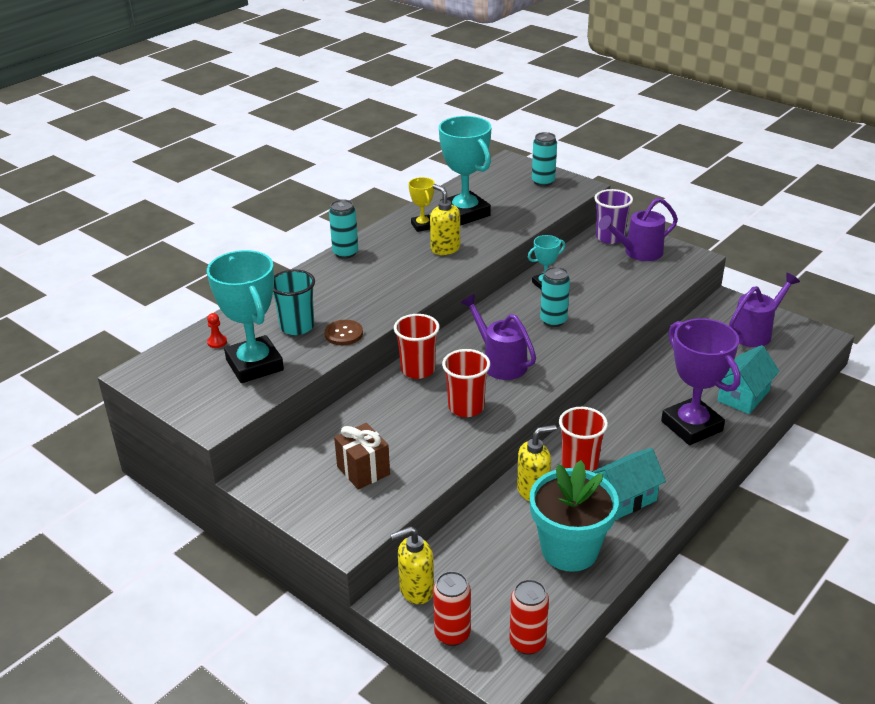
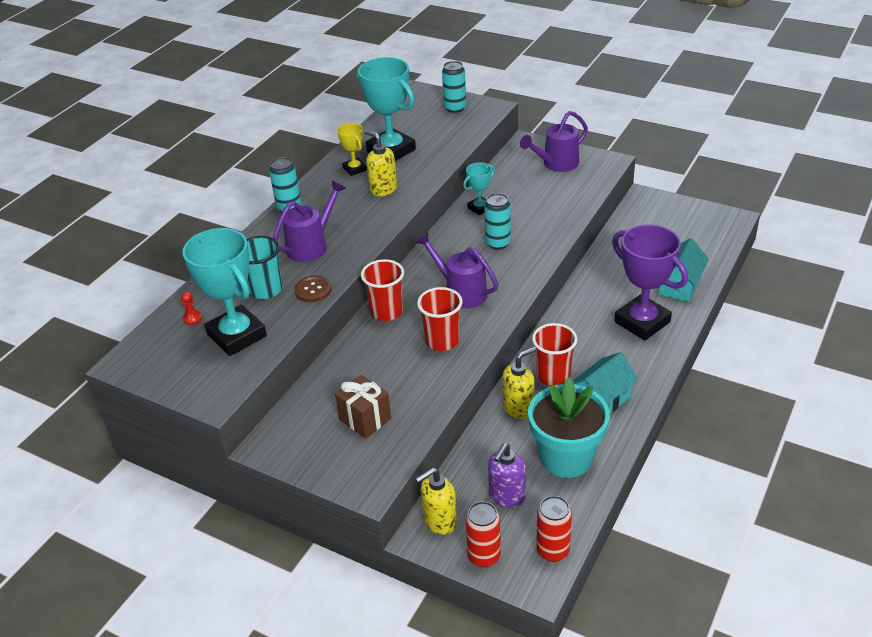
camera: 10 degrees left, 5 degrees up
purple cup [594,189,633,244] -> none
purple watering can [729,273,800,347] -> purple watering can moved to [273,181,346,262]
none -> purple soap dispenser [488,443,526,508]

